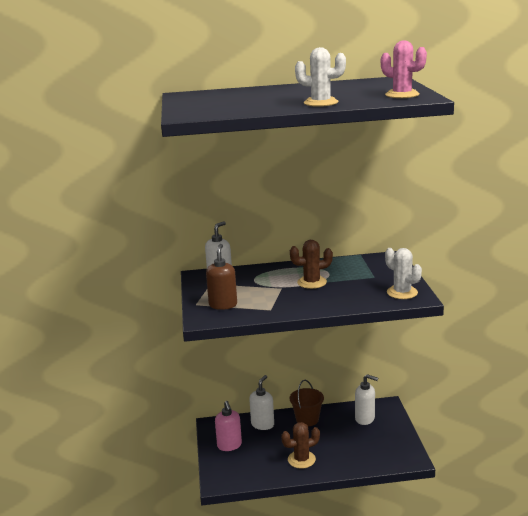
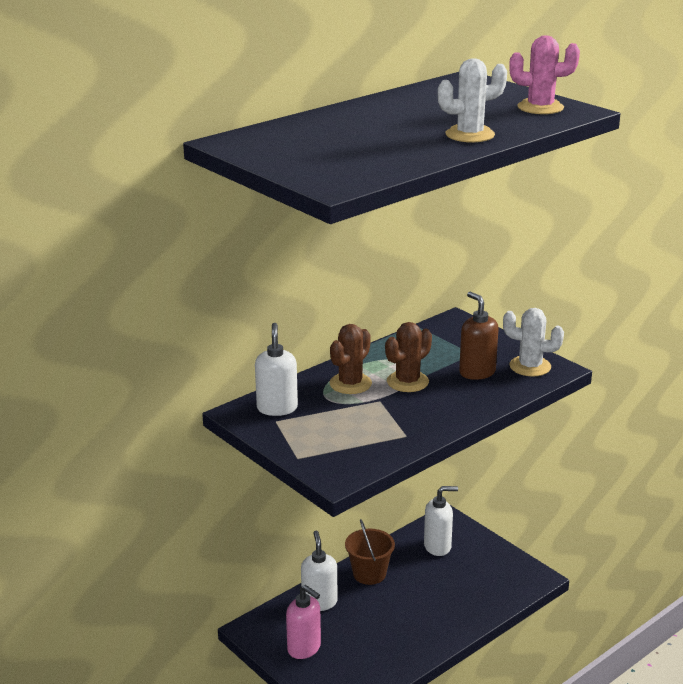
camera: 35 degrees left, 5 degrees up
brown soap dispenser [206,244,237,310] -> brown soap dispenser moved to [459,292,499,380]
brown cactus [281,422,320,469] -> brown cactus moved to [329,324,372,394]

